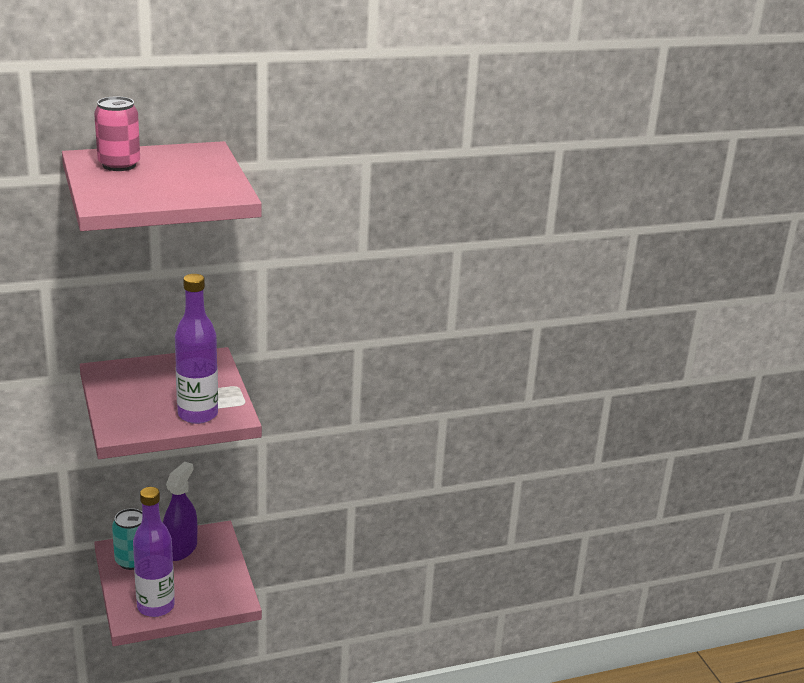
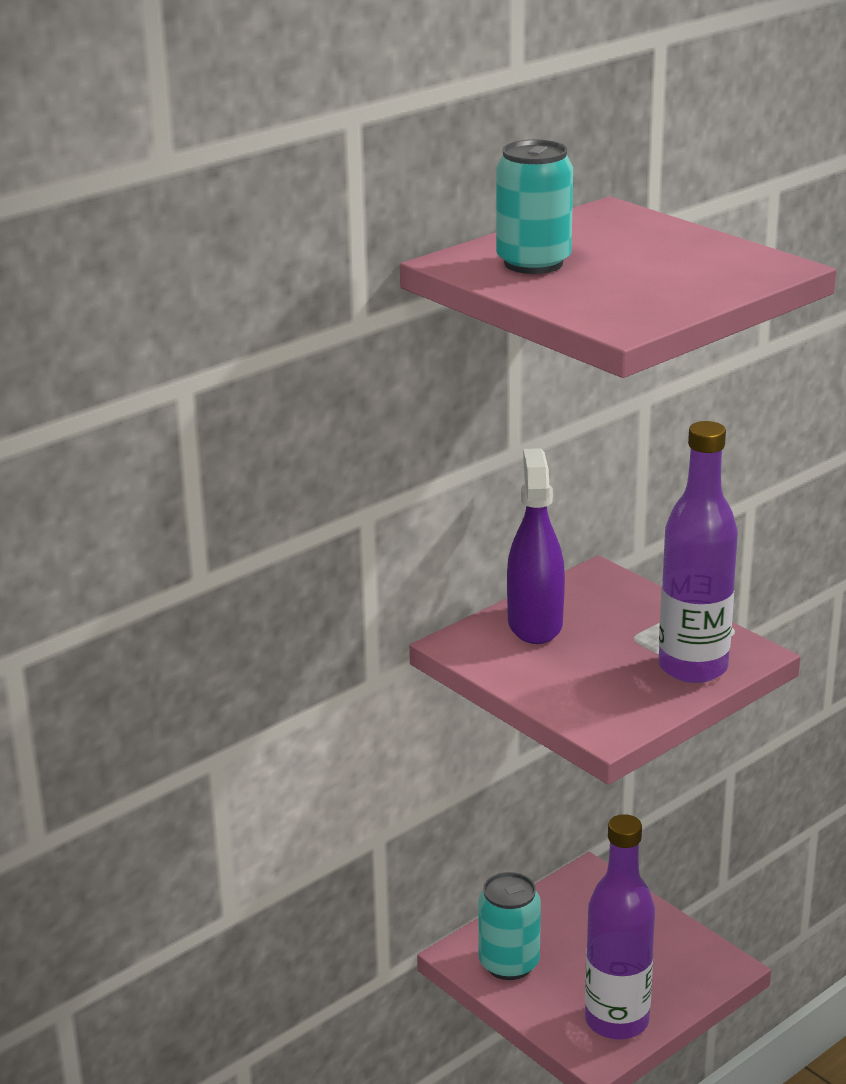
camera: 20 degrees left, 0 degrees up
pink can [94,97,140,171] -> turquoise can [496,140,573,274]
purple spray bottle [163,462,197,561] -> purple spray bottle moved to [507,448,565,644]

